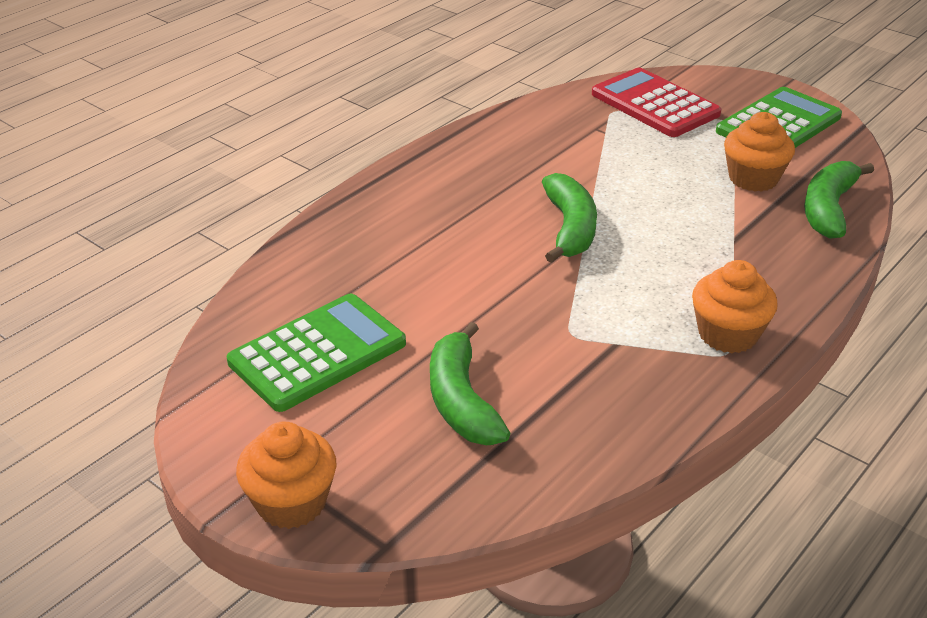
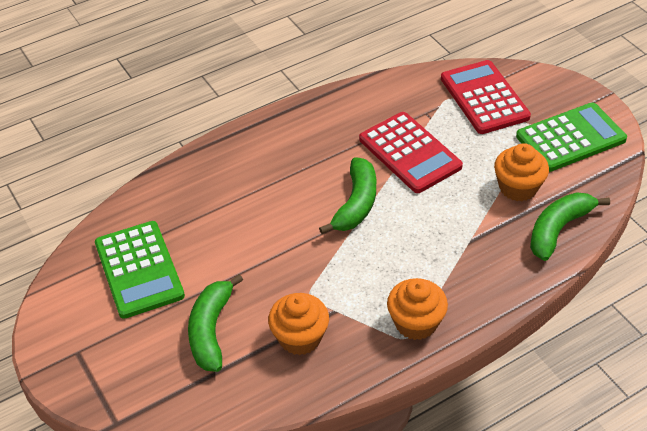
camera: 20 degrees right, 10 degrees up
green calculator [227,294,406,412] -> green calculator turned 90 degrees clockwise [95,221,185,319]
orange cupcake [236,421,337,529] -> orange cupcake moved to [268,293,329,355]
none -> red calculator [359,112,463,193]

